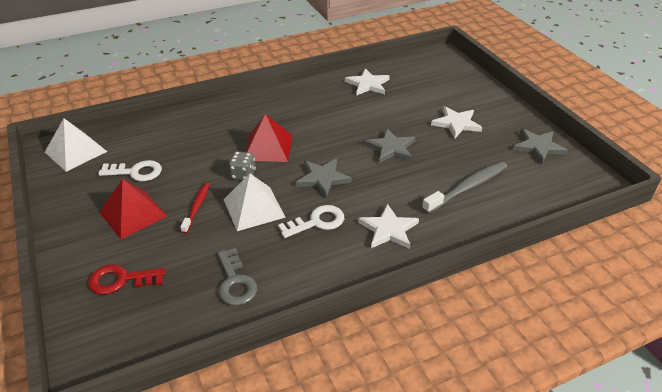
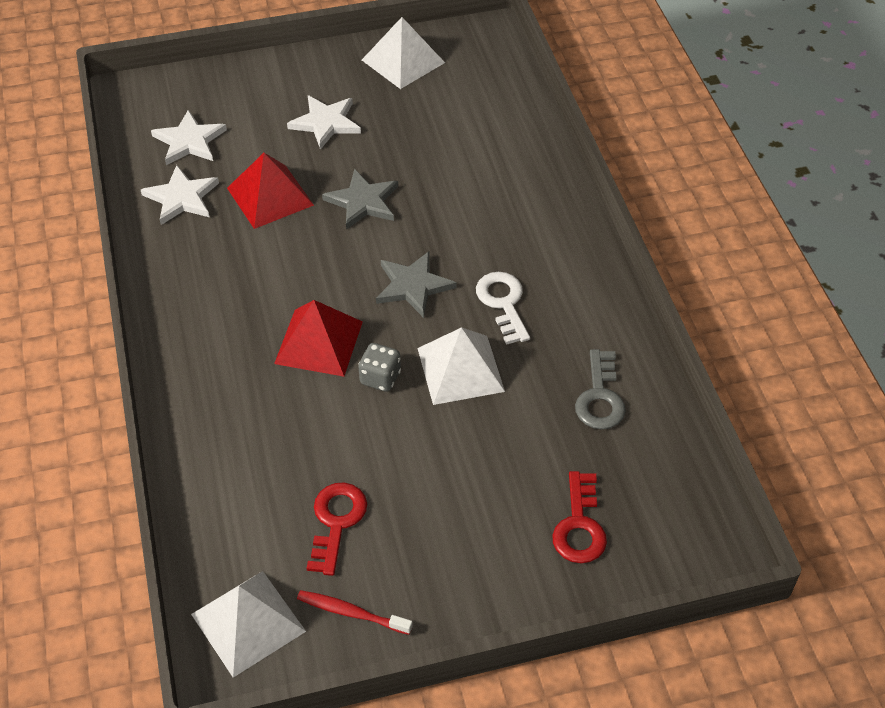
camera: 80 degrees left, 10 degrees up
white key [98,160,162,181] -> red key [307,483,367,576]
red pyramid [99,179,167,239] -> red pyramid moved to [227,153,314,229]
red toothbrush [180,182,210,233] -> red toothbrush moved to [297,590,413,635]
grey key [218,248,257,306] -> grey key turned 105 degrees clockwise [575,349,626,430]
white star [358,204,419,249] -> white star moved to [151,110,227,165]
grey toothbrush [422,161,507,214] -> none
grey star [513,129,568,164] -> white pyramid [362,17,445,89]

